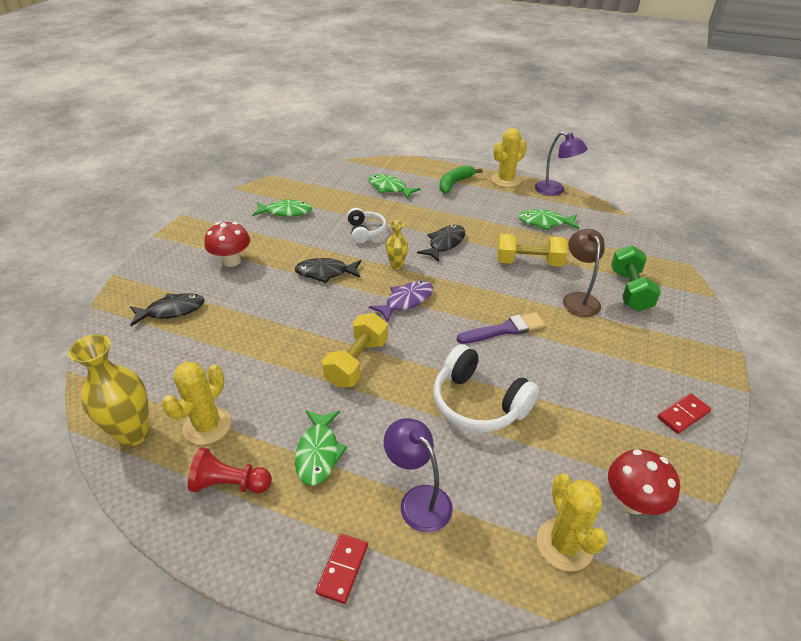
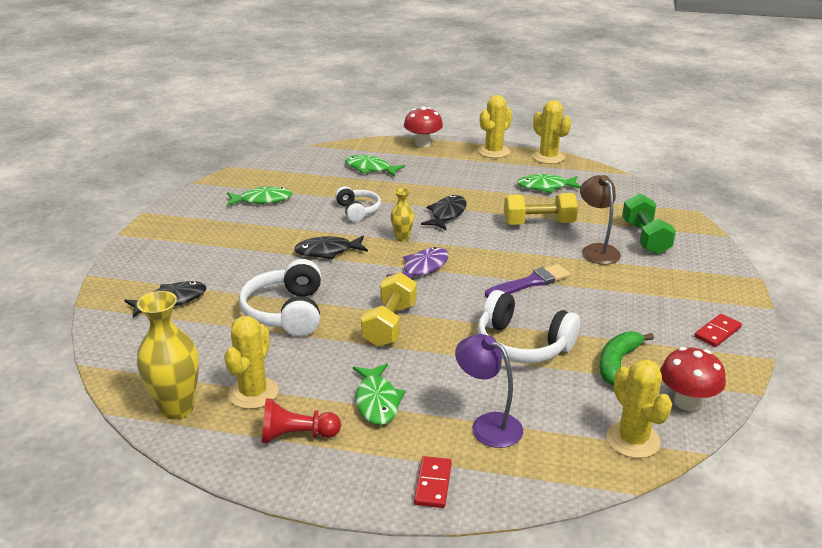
camera: 10 degrees left, 10 degrees down
red mushroom [204,222,250,267] -> red mushroom moved to [404,106,443,148]
green banana [439,165,483,194] -> green banana moved to [599,331,654,386]
purple lamp [535,132,588,196] -> yellow cactus [532,100,571,164]
none -> white headphones [239,259,321,336]

